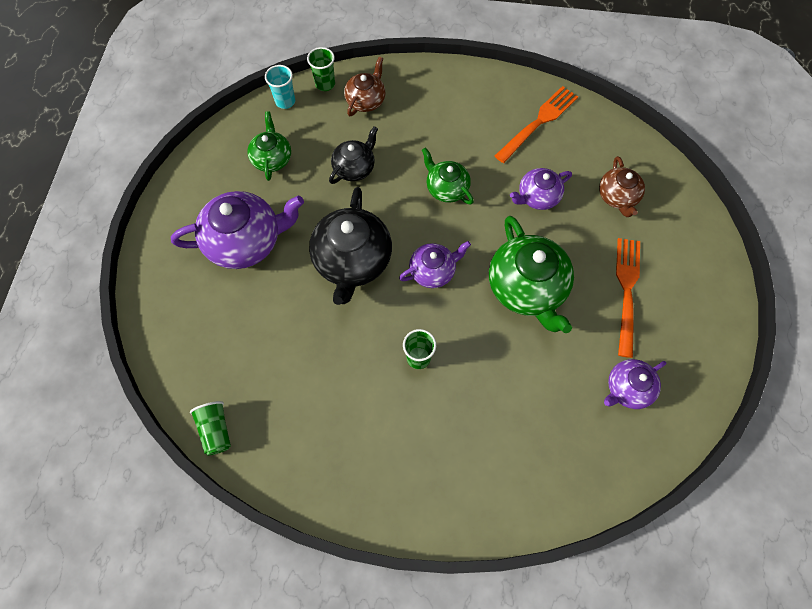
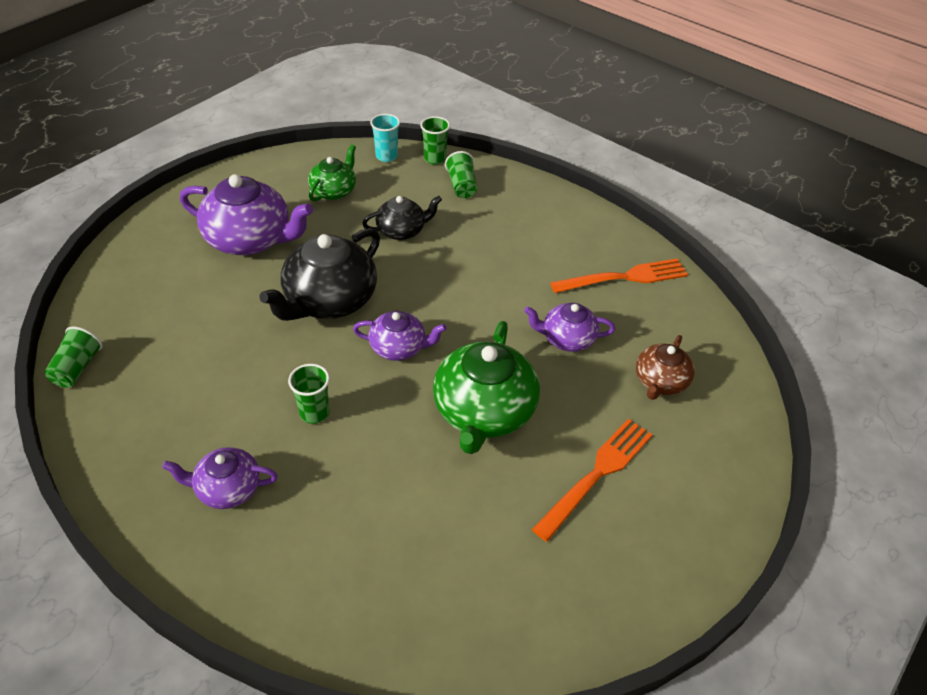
camera: 30 degrees right, 20 degrees down
brown teapot [344,56,385,116] -> green cup [445,151,477,198]
green teapot [422,147,474,205] -> none
purple teapot [604,359,666,409] -> purple teapot moved to [162,447,278,509]

